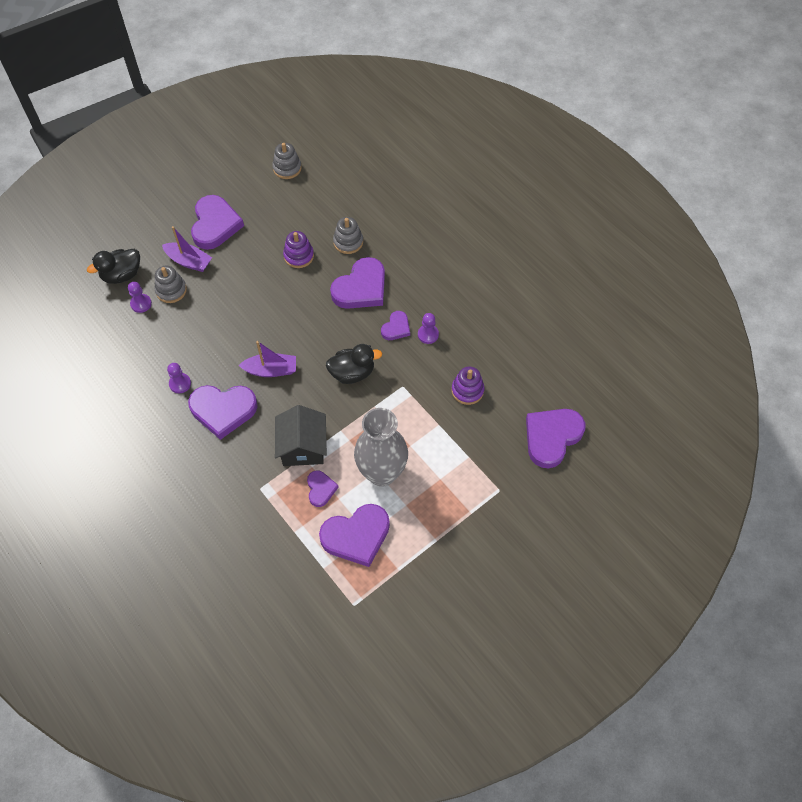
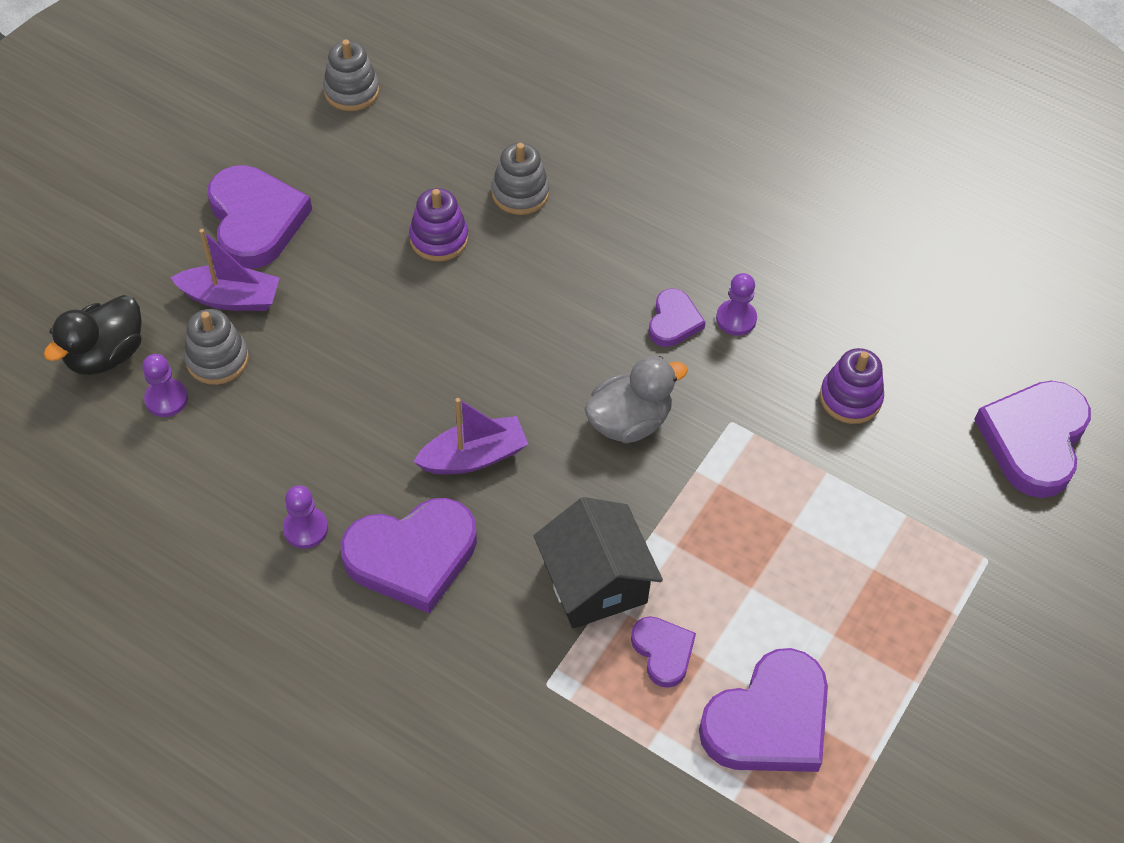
camera: 20 degrees left, 5 degrees down
black duck [326,344,382,384] -> grey duck [584,356,688,443]
purple heart [330,257,385,309] -> none
grey vase [354,408,408,487] -> none

